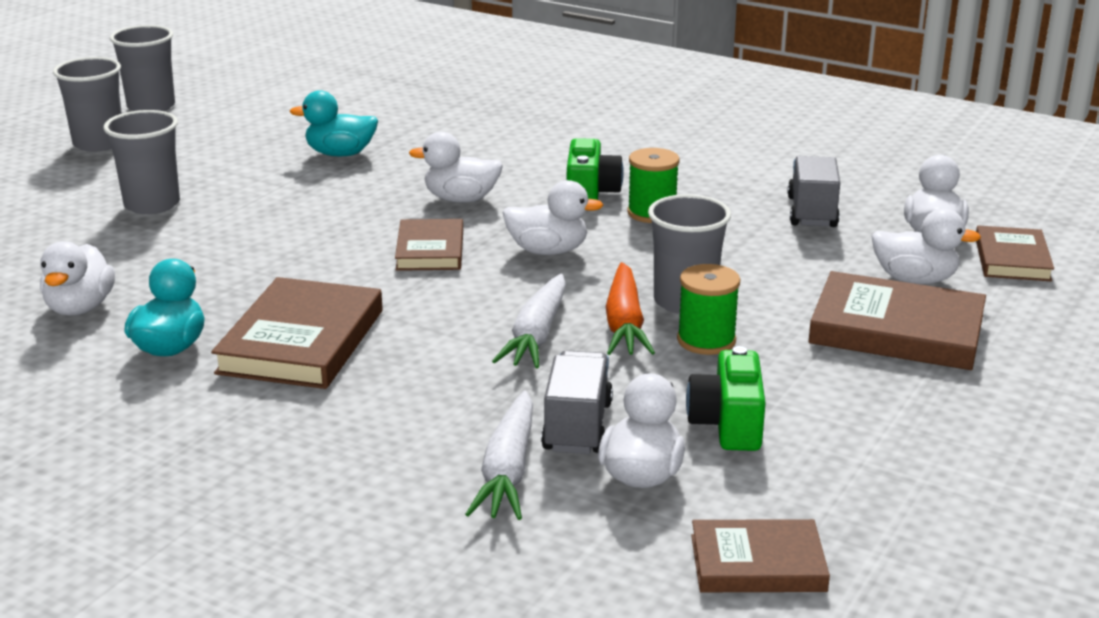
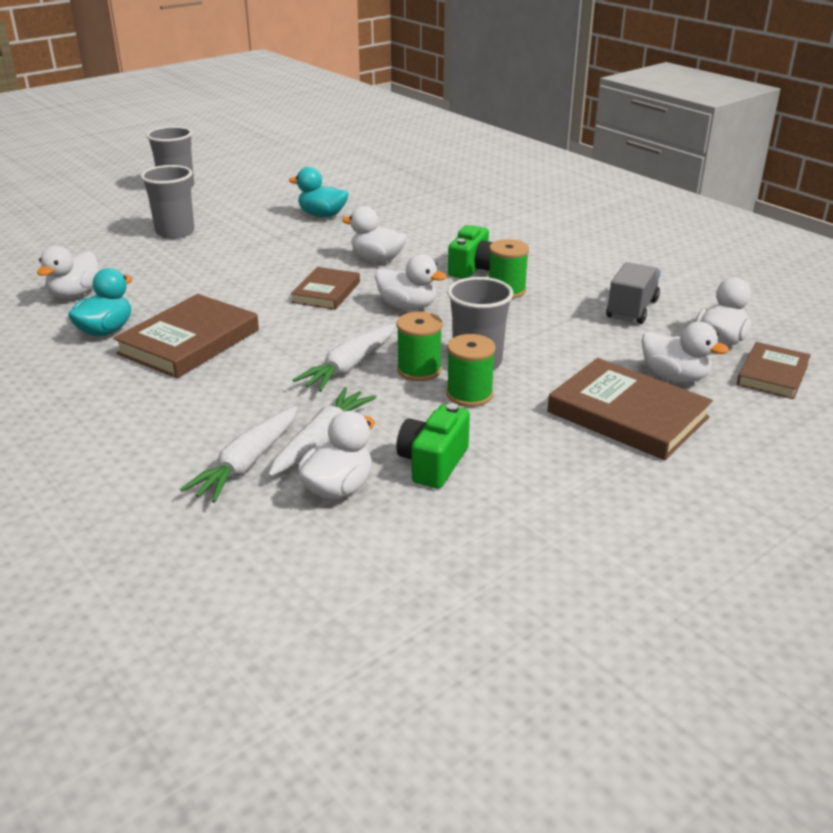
camera: 20 degrees right, 5 degrees up
grey cup [110,25,175,111] -> none
grey truck [541,350,613,454] -> white carrot [268,387,377,477]
orange carrot [606,262,655,355] -> green spool [396,312,442,381]
brown book [691,519,830,592] -> none

